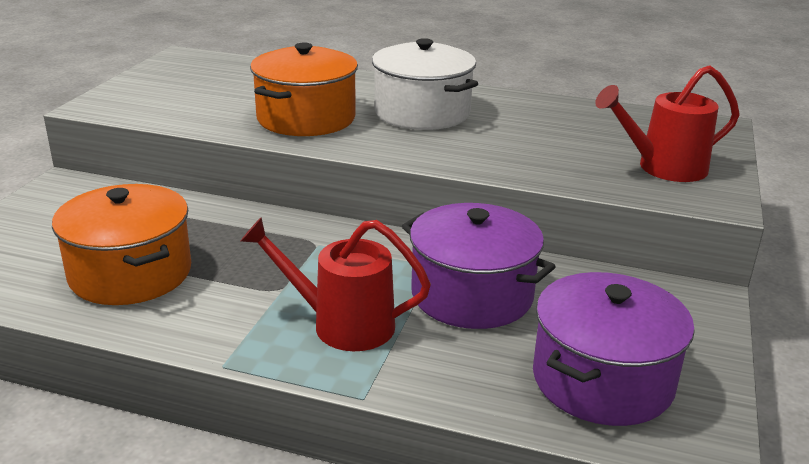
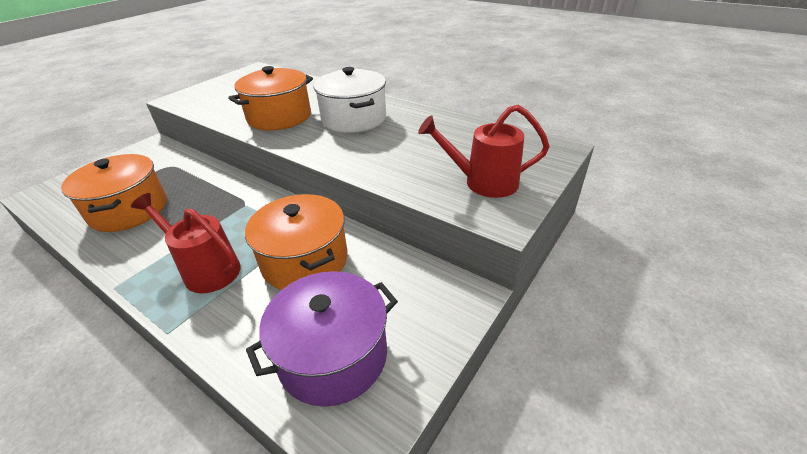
camera: 20 degrees right, 10 degrees up
purple pot [402,203,556,329] -> orange pot [245,194,348,290]

